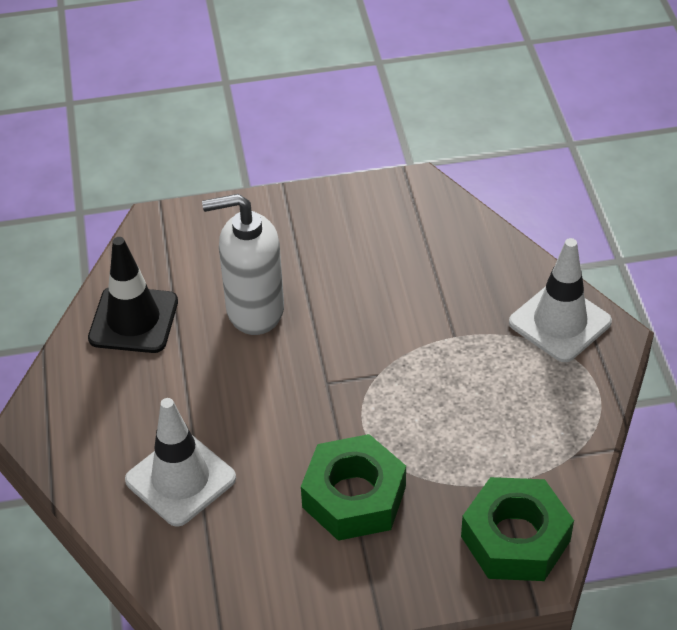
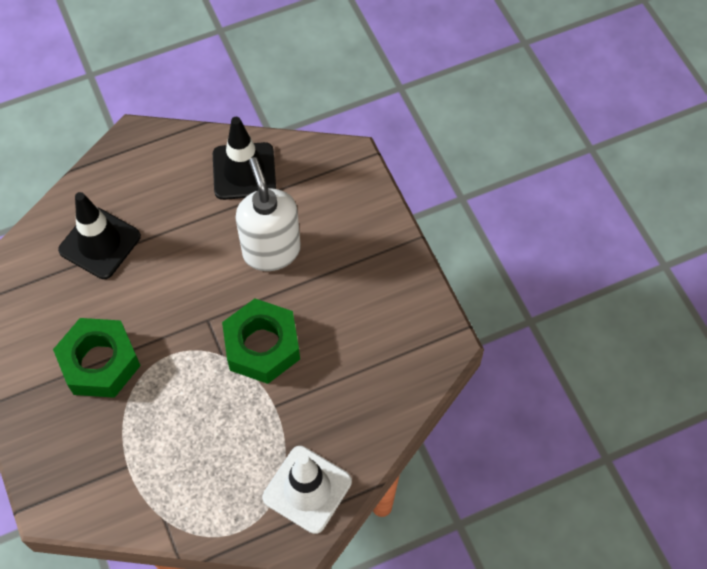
camera: 75 degrees right, 15 degrees up
white traffic cone [125,398,236,527] -> black traffic cone [58,192,141,279]
green nut [461,477,574,581] -> green nut moved to [222,299,300,384]

